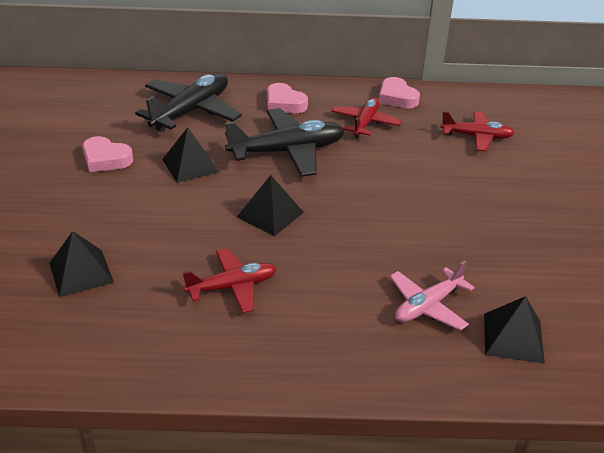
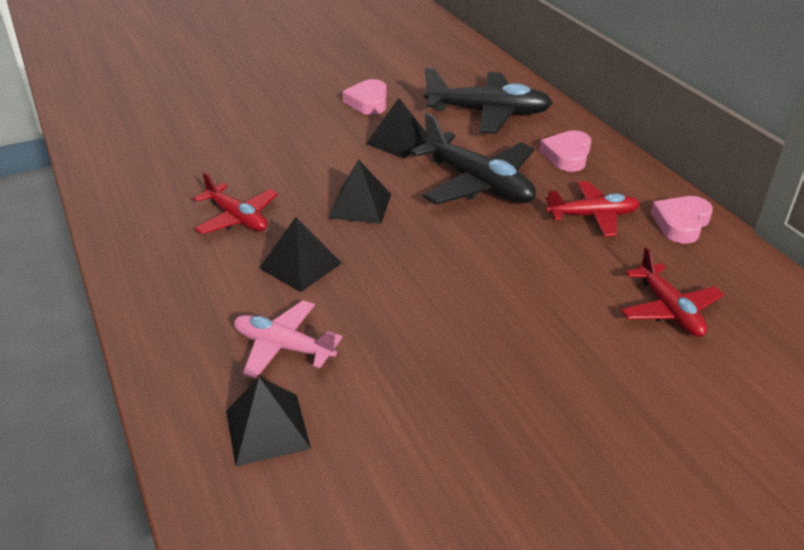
camera: 65 degrees right, 0 degrees up
black pyramid [49,231,114,297] -> black pyramid moved to [259,217,342,292]

